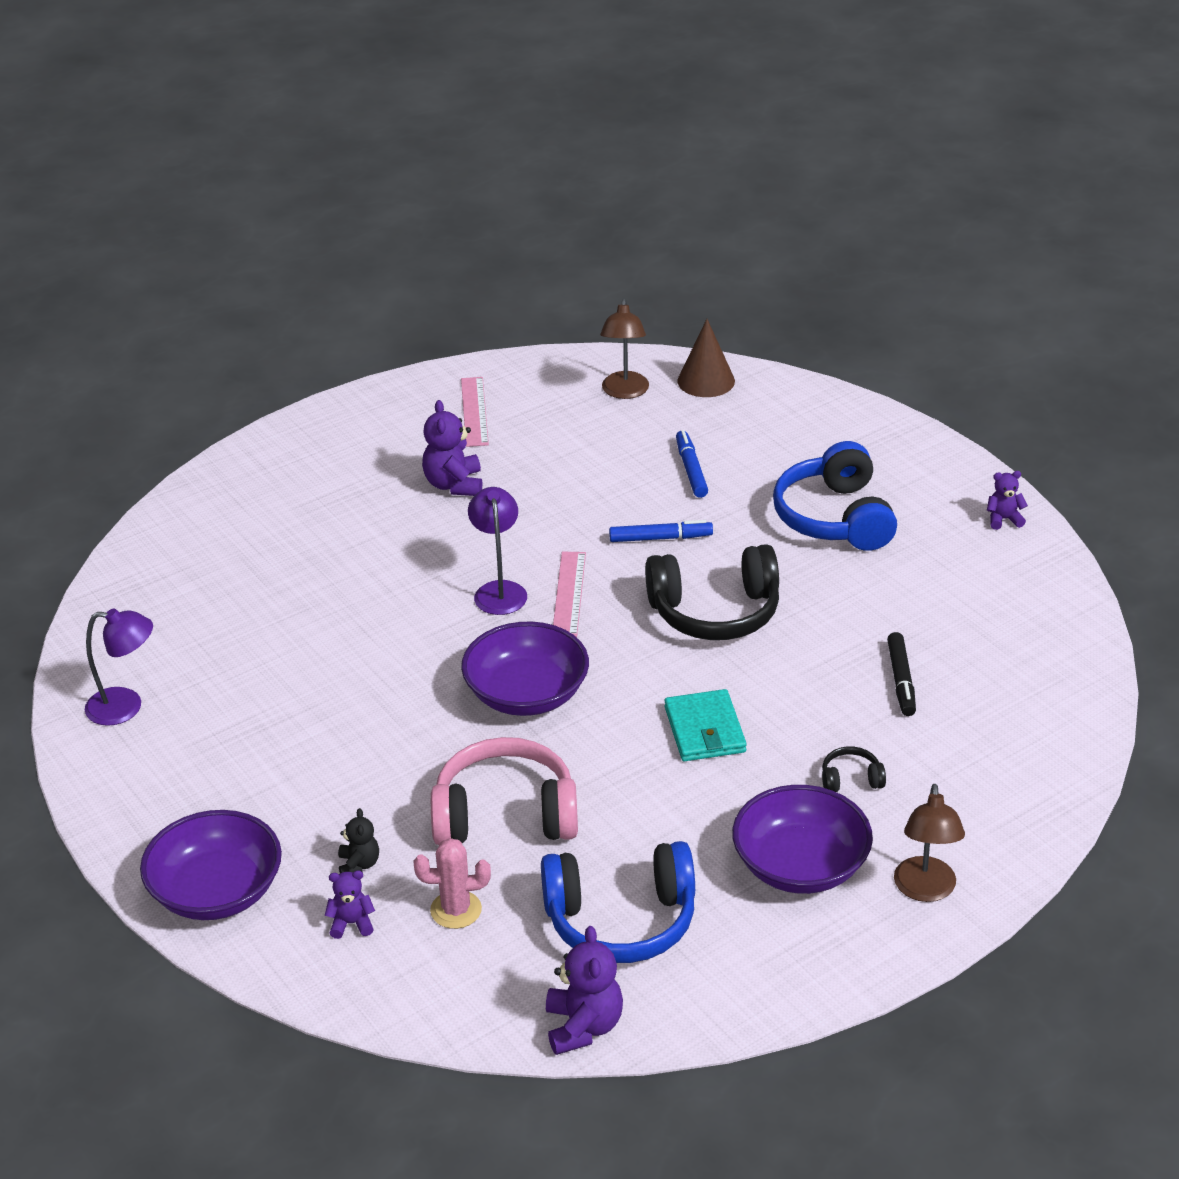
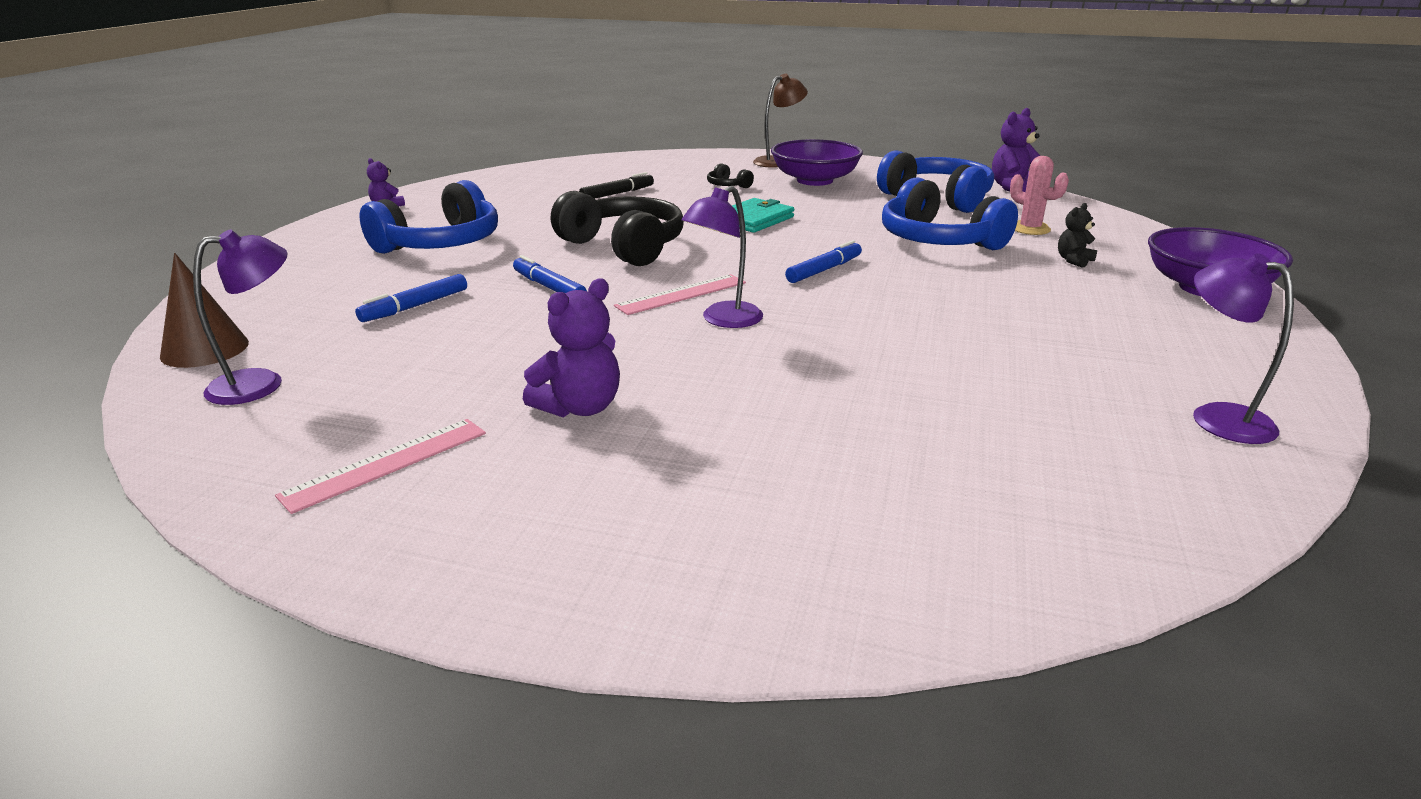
camera: 130 degrees left, 10 degrees down
purple teddy bear [325,870,375,939] -> none
pink headphones [431,737,578,845] -> blue headphones [882,177,1018,250]
purple bowl [461,621,589,716] -> blue marker [785,240,862,283]
brown lamp [600,299,649,399] -> purple lamp [193,229,288,405]

